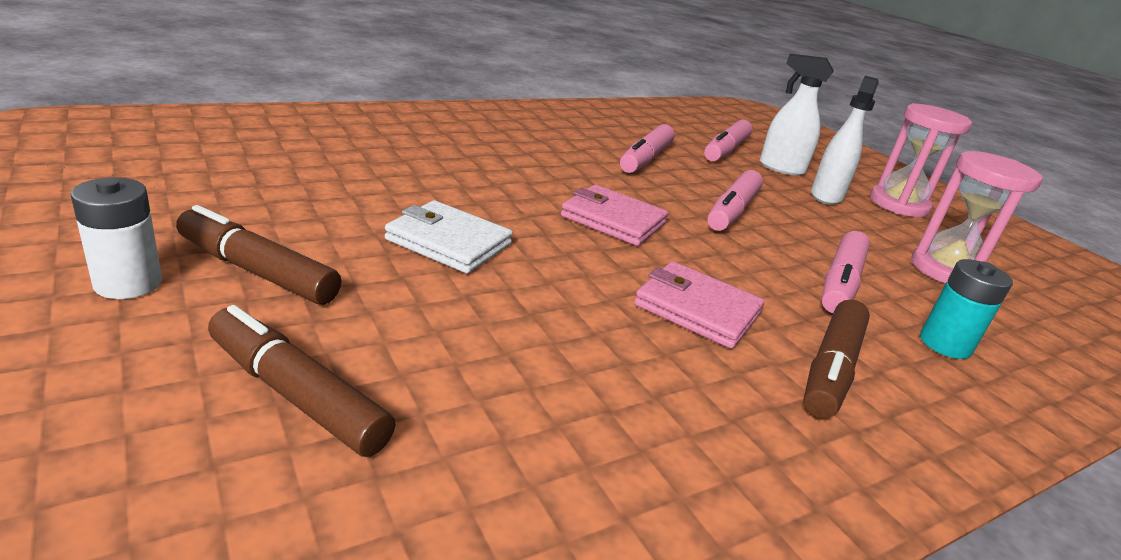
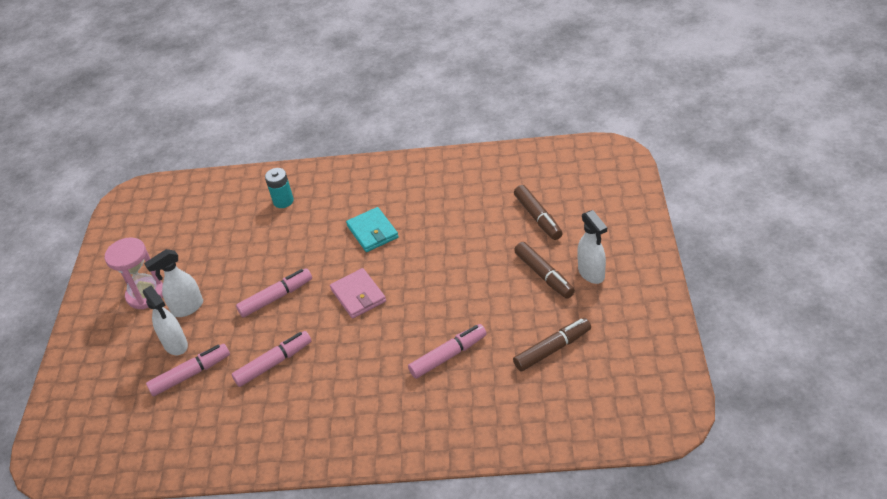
camera: 140 degrees left, 15 degrees up
white battery [70,177,162,299] -> white spray bottle [577,210,607,284]
white wallet [385,200,513,274] -> none
pink wallet [634,261,764,349] -> turquoise wallet [346,207,399,252]
brown marker [803,299,870,419] -> brown marker moved to [513,318,591,371]
pink marker [821,231,870,313] -> pink marker moved to [408,324,487,379]
pink hourglass [911,151,1043,284] -> none

